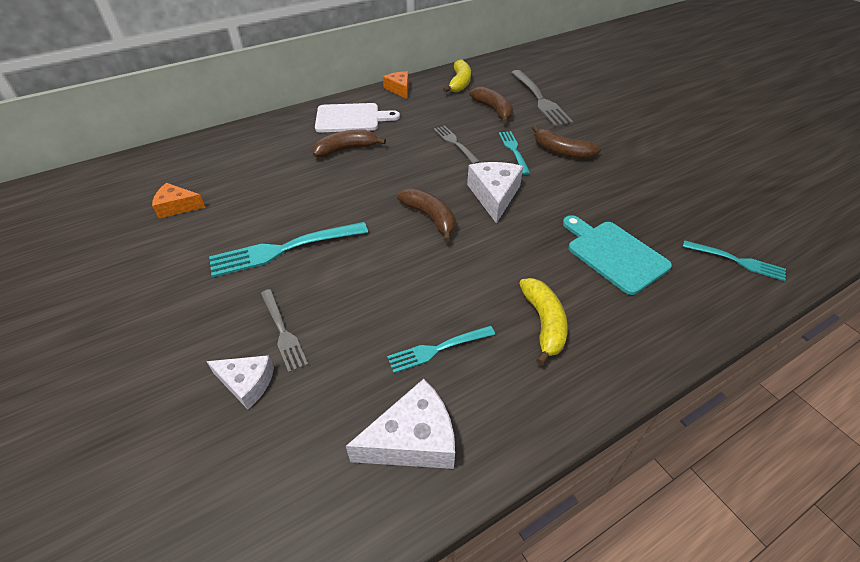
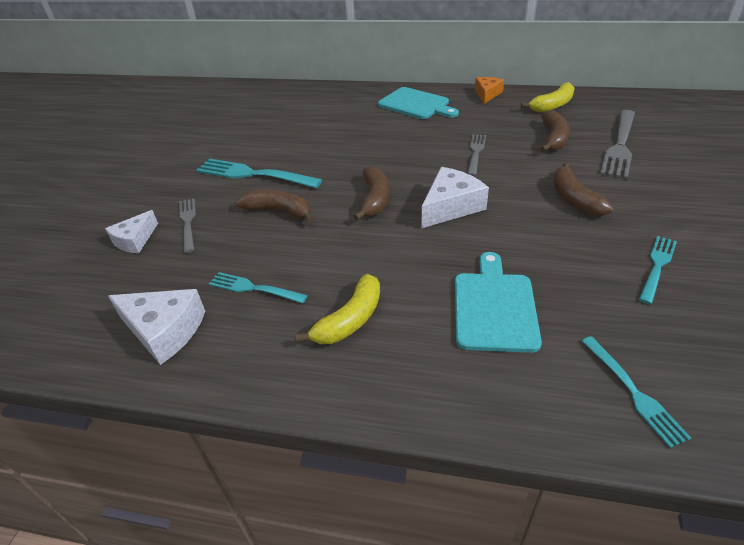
camera: 45 degrees right, 5 degrees down
orange cheese [152,183,205,218] -> none
white cheese [206,355,274,409] -> white cheese turned 60 degrees clockwise [105,210,158,253]
grey fork [261,289,308,373] -> grey fork turned 150 degrees clockwise [179,199,196,253]
brown banana [312,129,386,158] -> brown banana moved to [236,189,314,223]
white cutting board [315,103,400,132] -> turquoise cutting board [378,87,459,119]
turquoise fork [499,131,530,175] -> turquoise fork moved to [639,236,677,304]

